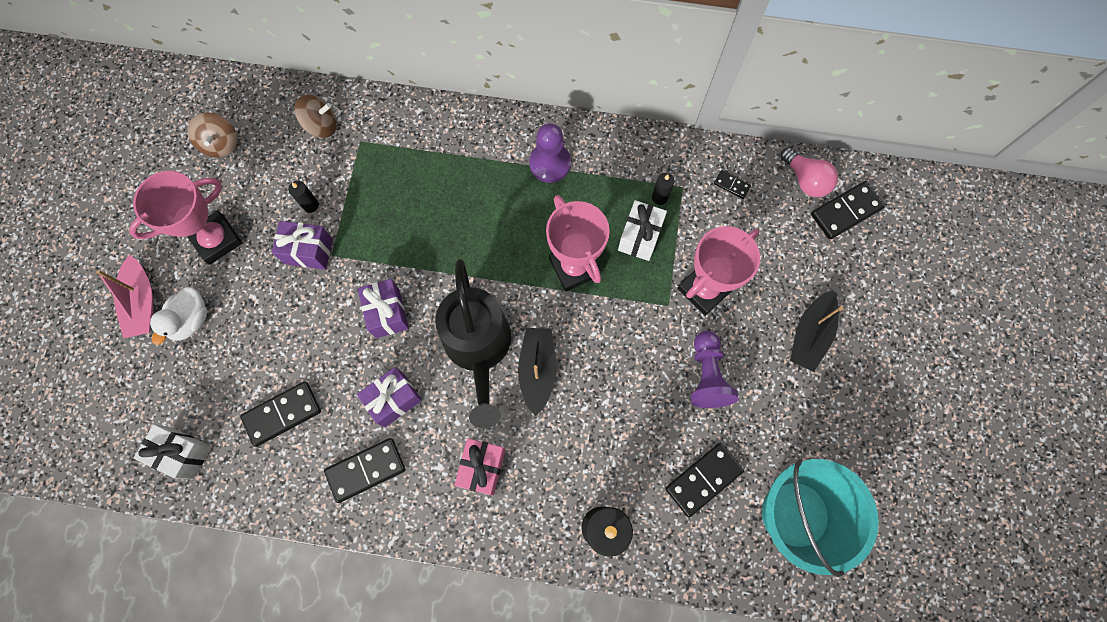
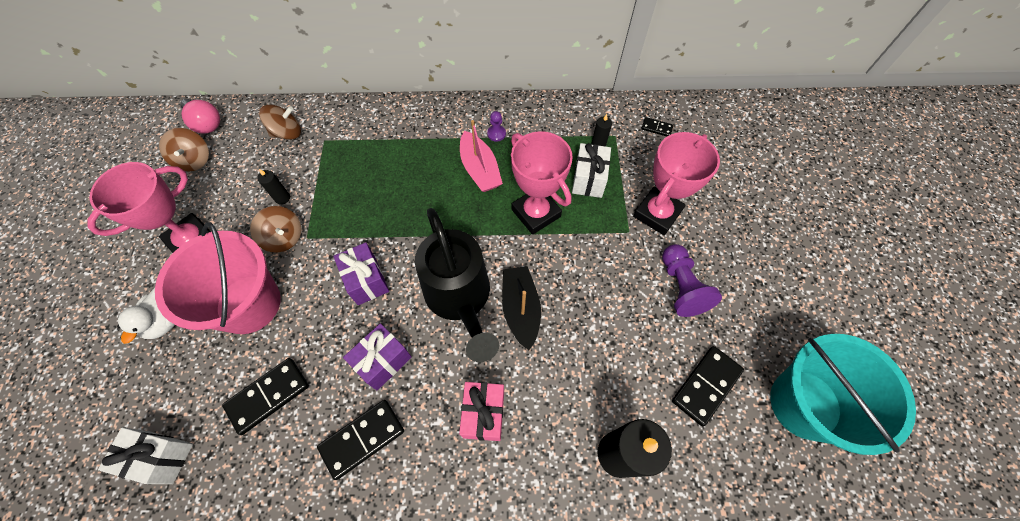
camera: 10 degrees left, 10 degrees down
pink boat [96,255,154,338] -> pink boat moved to [460,120,503,192]
purple gift [272,221,333,270] -> brown spinning top [250,206,302,252]
purple pawn [529,123,571,183] -> purple pawn [487,111,506,142], size x0.51
pink light bulb [780,148,838,197] -> pink light bulb moved to [180,99,220,134]
black boat [790,290,843,372] -> none
black domino [811,181,885,239] -> none
none -> pink bucket [155,222,281,334]

